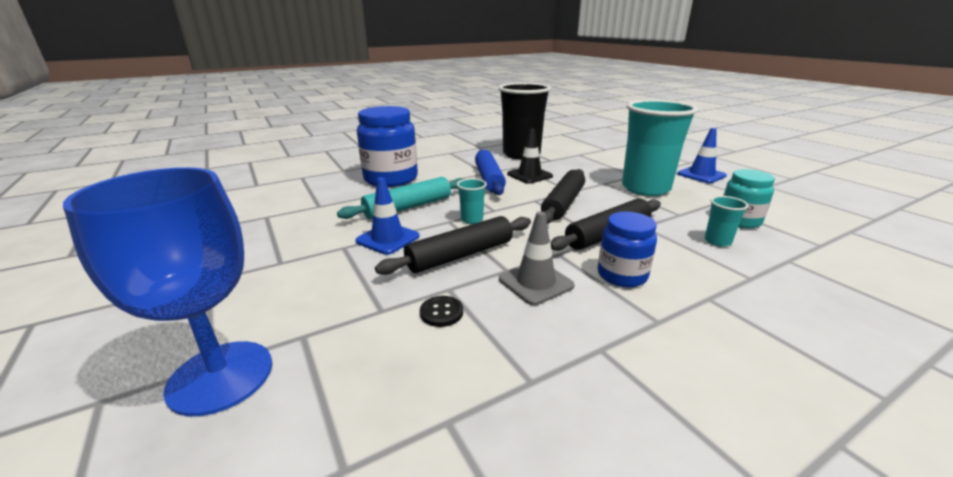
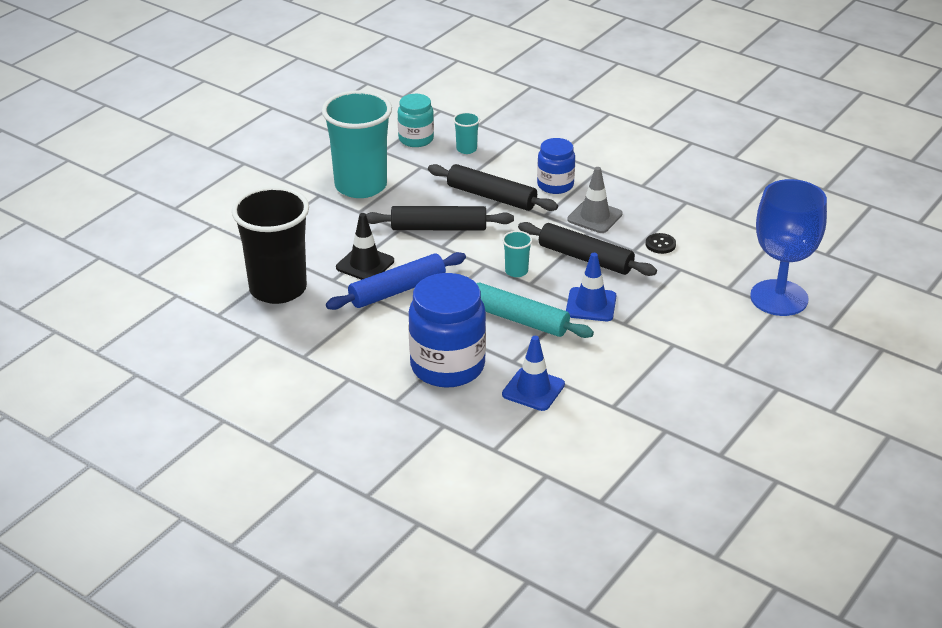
camera: 115 degrees left, 10 degrees up
blue traffic cone [678,128,727,183] -> blue traffic cone moved to [502,336,565,411]

